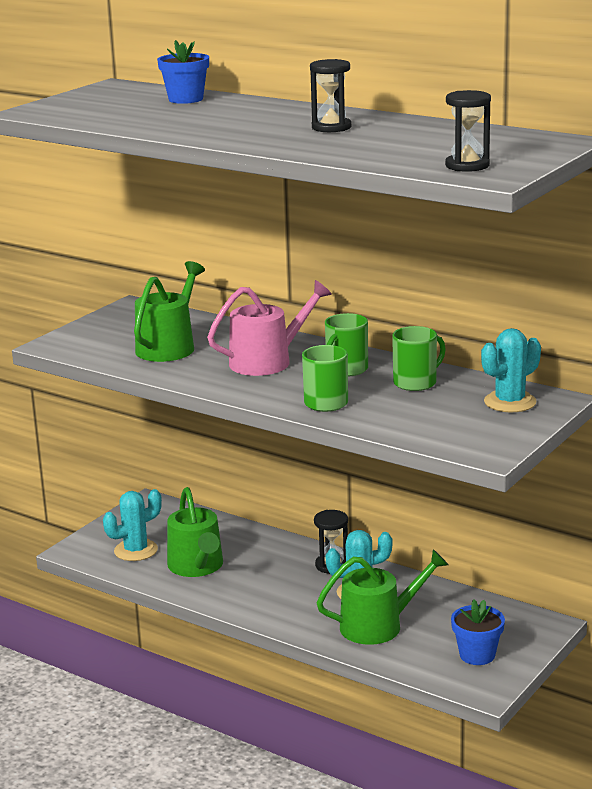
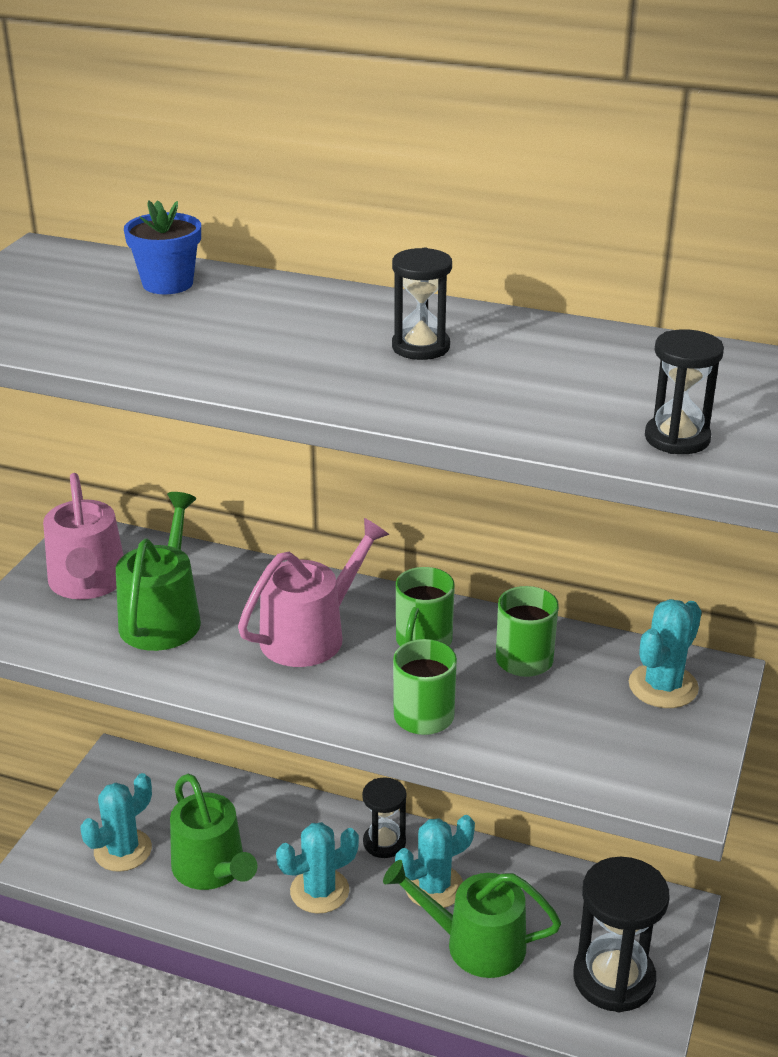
camera: 15 degrees left, 10 degrees up
green watering can [317,549,448,645] -> green watering can turned 135 degrees counterclockwise [383,860,561,978]
blue flower pot [451,599,505,665] -> black hourglass [573,857,670,1012]
none -> pink watering can [43,473,124,599]
none -> turquoise cactus [276,822,359,914]

